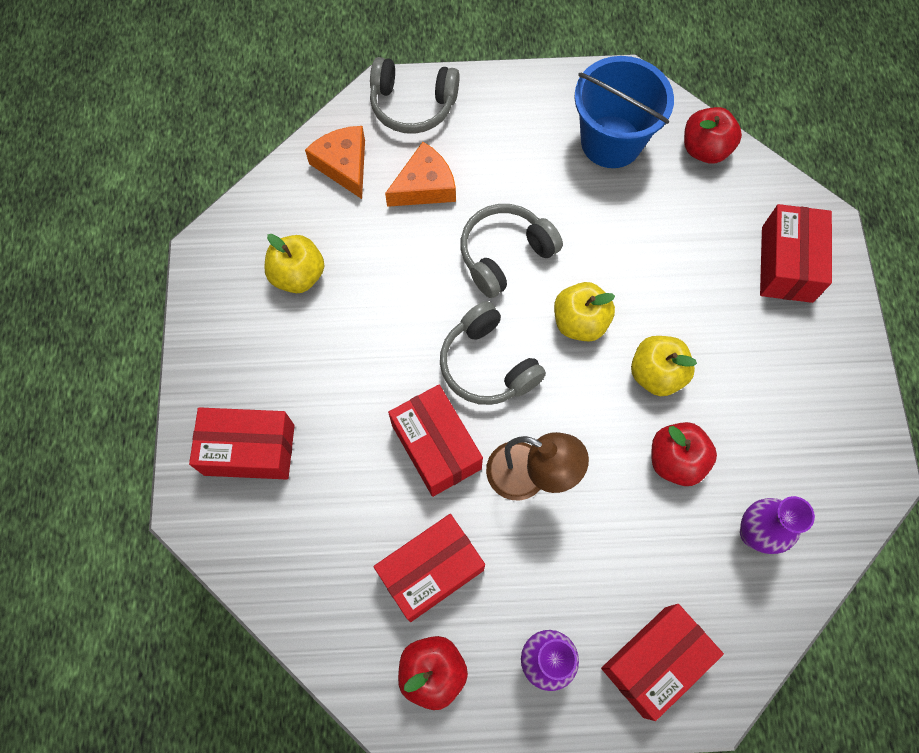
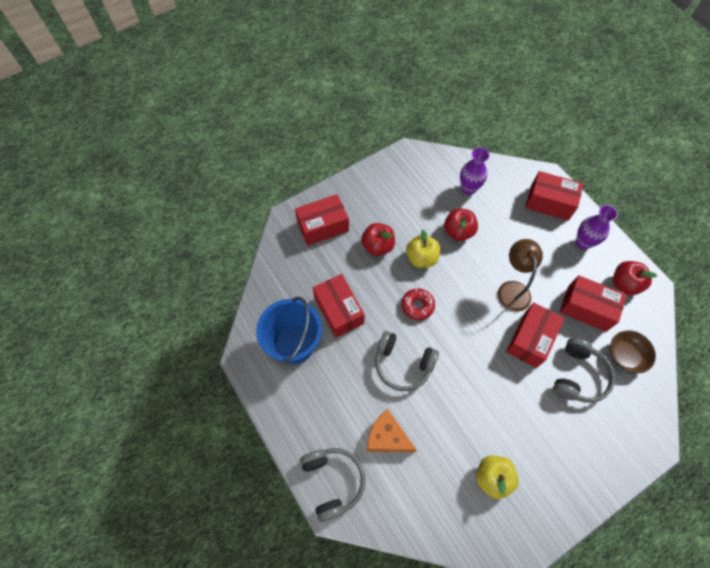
camera: 120 degrees left, 5 degrees down
red box [189,407,295,480] -> red box moved to [313,274,365,338]
orange cheese [305,126,365,199] -> none
grey headphones [440,301,546,405] -> grey headphones moved to [553,338,615,403]
yellow apple [554,282,615,342] -> red donut [401,288,435,320]
red apple [684,107,742,163] -> red apple moved to [361,223,395,256]
none -> brown bowl [610,330,656,373]

